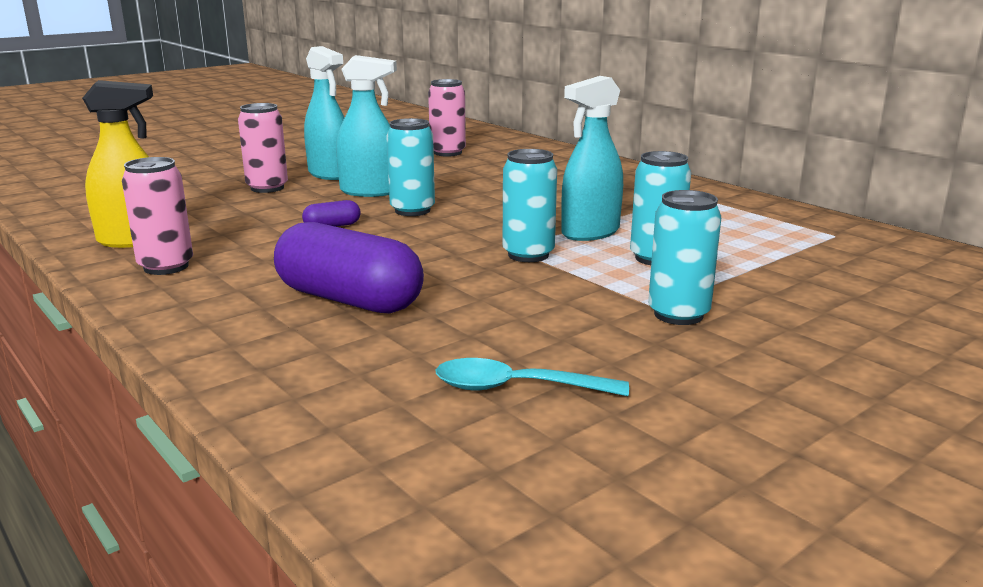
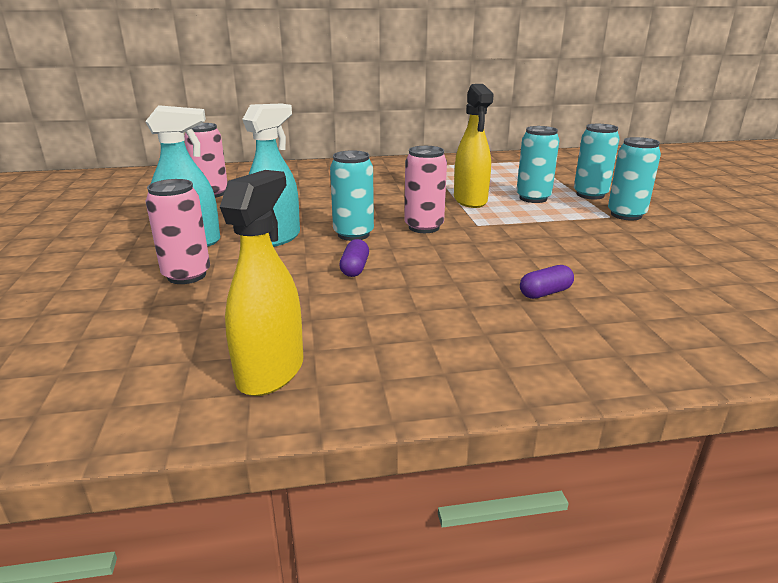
camera: 60 degrees left, 5 degrees up
pink can [122,157,193,275] -> pink can moved to [404,146,447,233]
purple capsule [274,222,424,314] -> purple capsule [520,265,574,299], size x0.43
turquoise spoon [435,358,629,396] -> none
turquoise can [503,149,557,262] -> turquoise can moved to [574,124,620,199]
turquoise spray bottle [561,76,623,241] -> yellow spray bottle [454,84,494,208]

